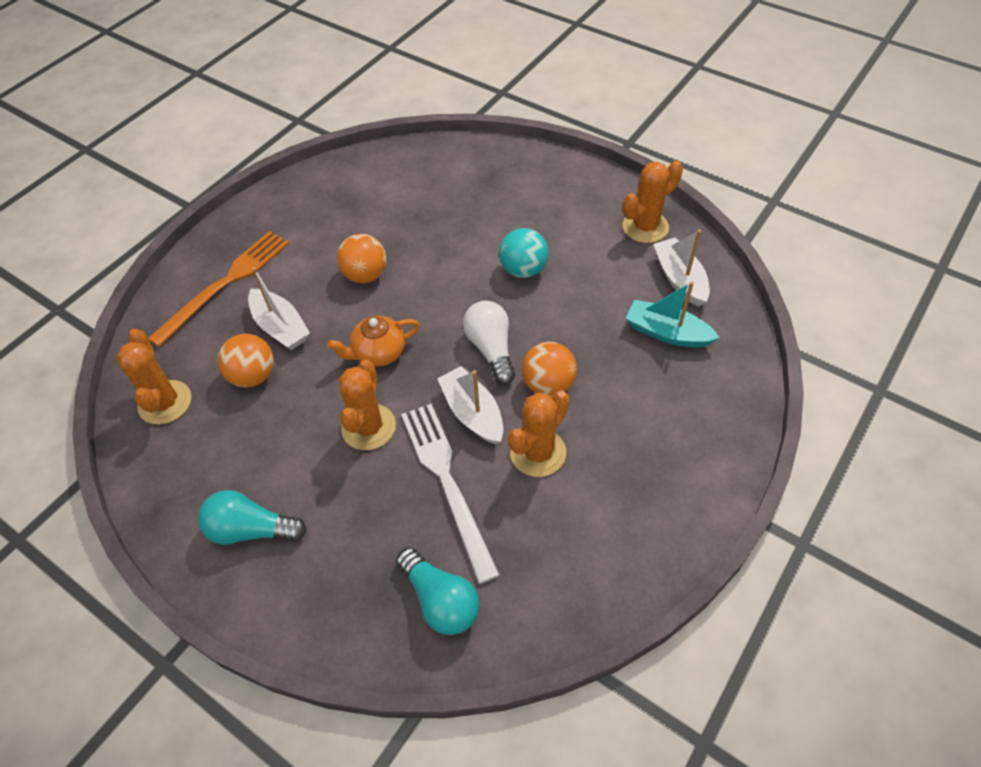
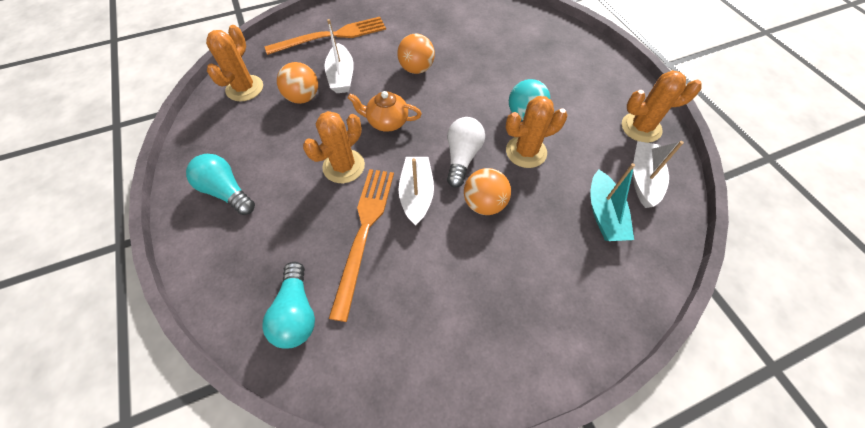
camera: 30 degrees right, 5 degrees up
white fork [401,404,500,584] -> orange fork [329,169,394,322]
orange cactus [508,391,570,477] -> orange cactus moved to [505,96,567,168]
turquoise boat [626,281,720,347] -> turquoise boat turned 150 degrees counterclockwise [590,163,635,241]

